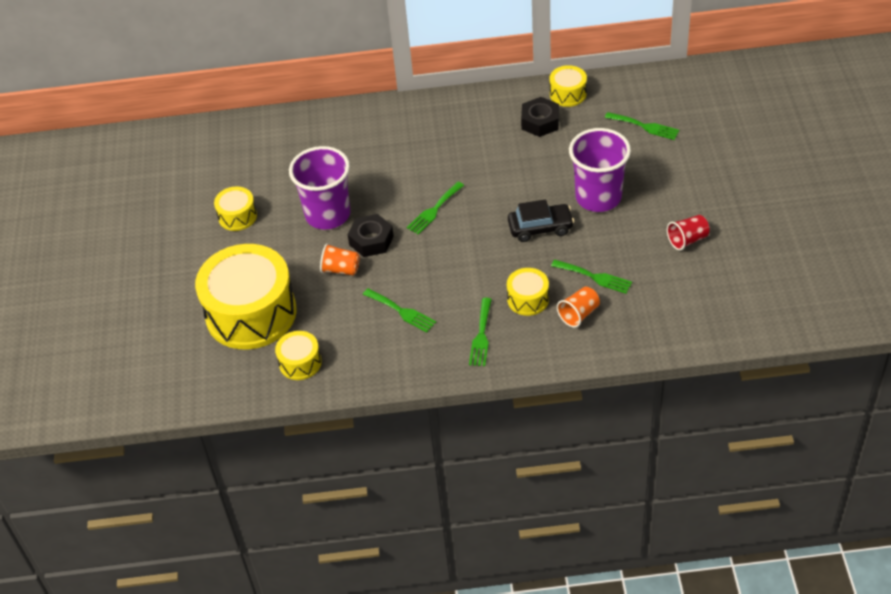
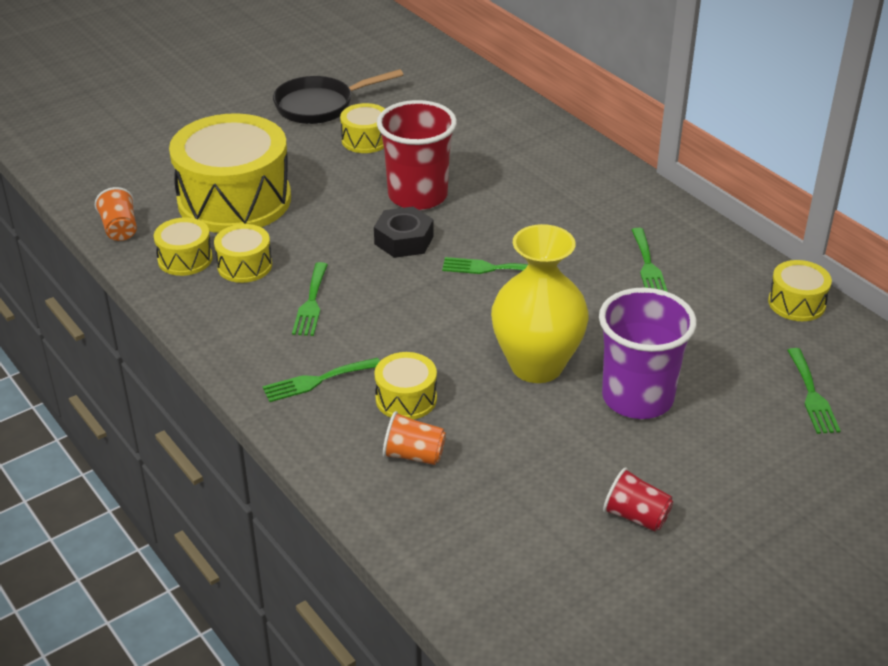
camera: 55 degrees right, 10 degrees down
purple cup [289,146,350,230] -> red cup [377,100,457,210]
orange cup [320,243,360,276] -> orange cup moved to [95,187,137,241]
black car [508,199,574,242] -> yellow vase [491,224,589,383]
black nut [521,97,559,137] -> none
green fork [551,260,632,294] -> green fork moved to [632,228,668,292]
none -> yellow drum [214,224,272,283]
none -> black pan [273,69,403,124]

